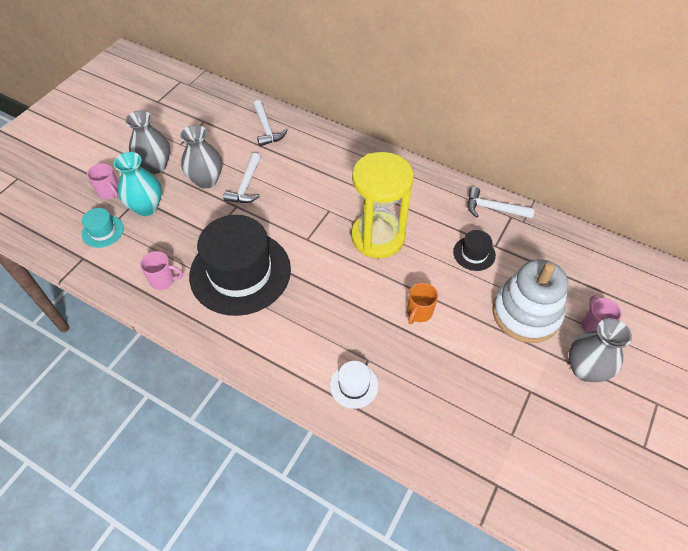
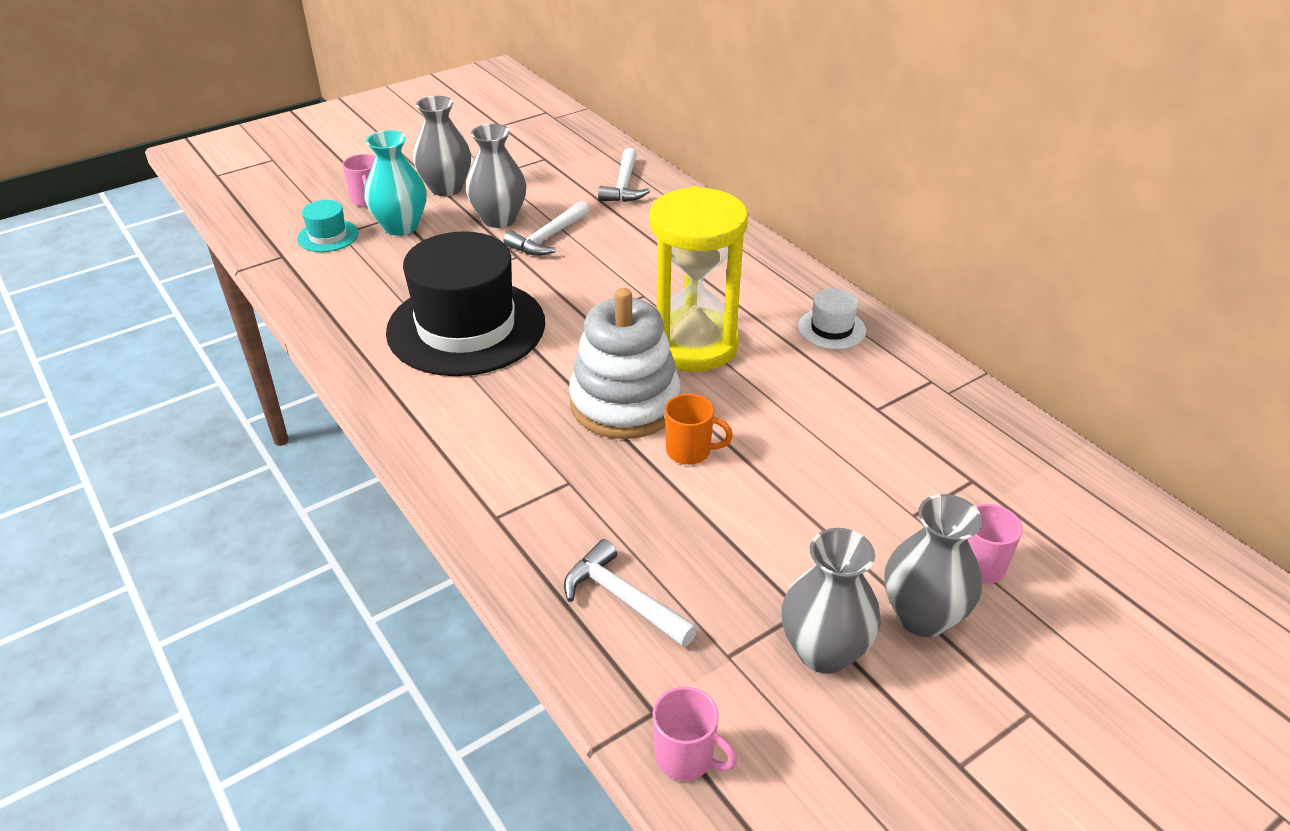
camera: 25 degrees right, 15 degrees down
pink mug [140,251,183,290] -> pink mug moved to [653,687,738,781]
white hat [330,361,378,409] -> white hat moved to [798,288,866,349]
orange mug [407,283,438,324] -> orange mug turned 135 degrees counterclockwise [665,394,733,465]
black hat [453,230,496,271] -> none
white hammer [468,187,535,219] -> white hammer moved to [564,539,697,647]
white stacking toy [492,259,568,343] -> white stacking toy moved to [569,288,680,439]
none -> grey vase [781,528,881,674]

